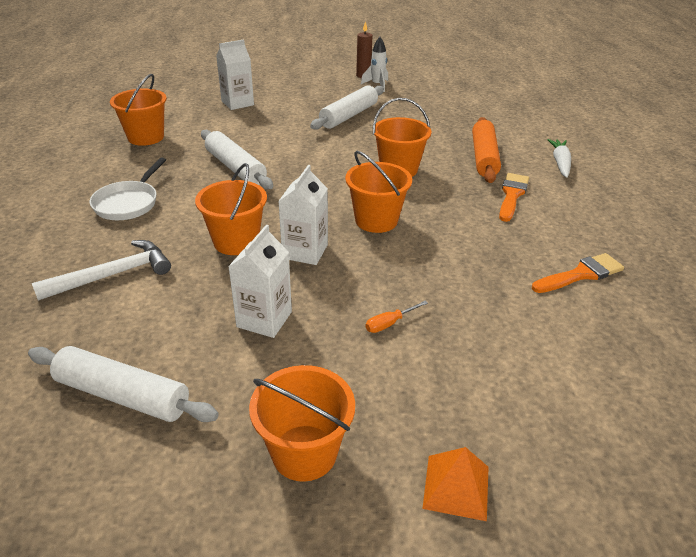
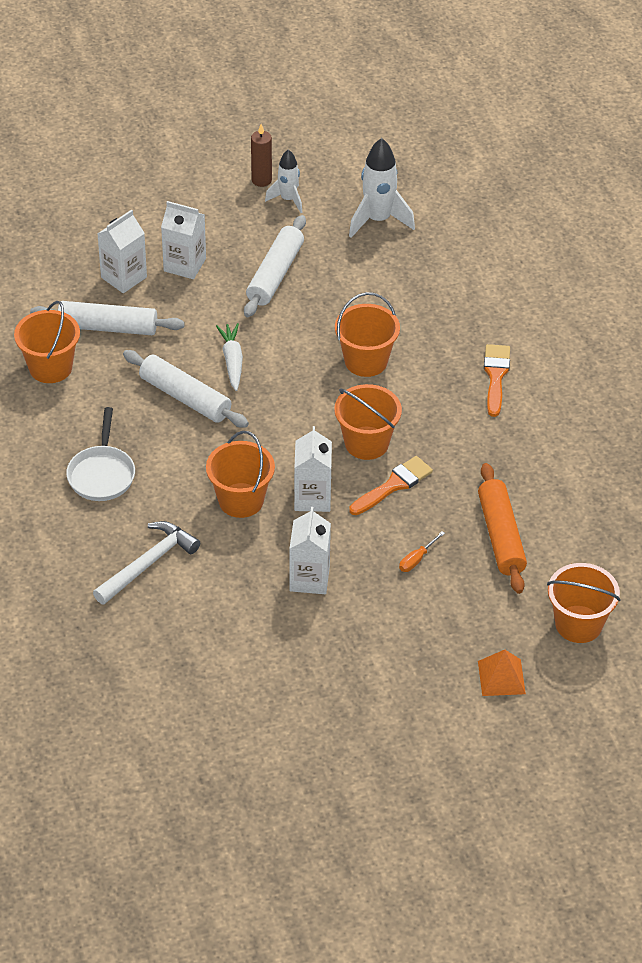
camera: 15 degrees left, 10 degrees up
white rolling pin [28,346,219,422] -> white rolling pin moved to [30,301,185,335]
orange bucket [249,365,355,482] -> orange bucket moved to [547,563,621,643]
orange rolling pin [472,117,501,183] -> orange rolling pin moved to [478,463,527,594]
orange brush [532,253,624,293] -> orange brush moved to [349,456,433,515]
white carrot [547,139,571,178] -> white carrot moved to [216,323,243,391]
none -> white carton [161,201,206,279]
none -> white rocket [349,138,415,238]

